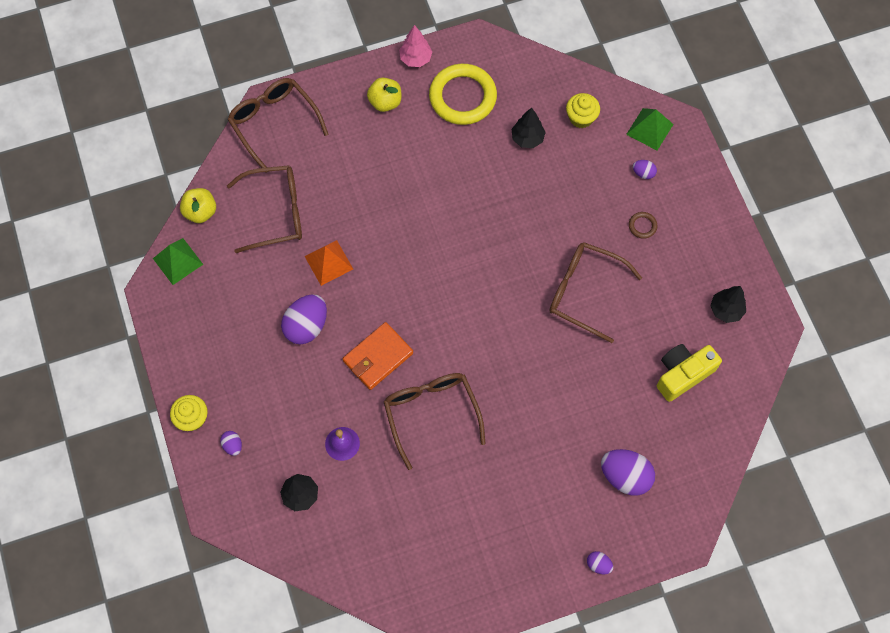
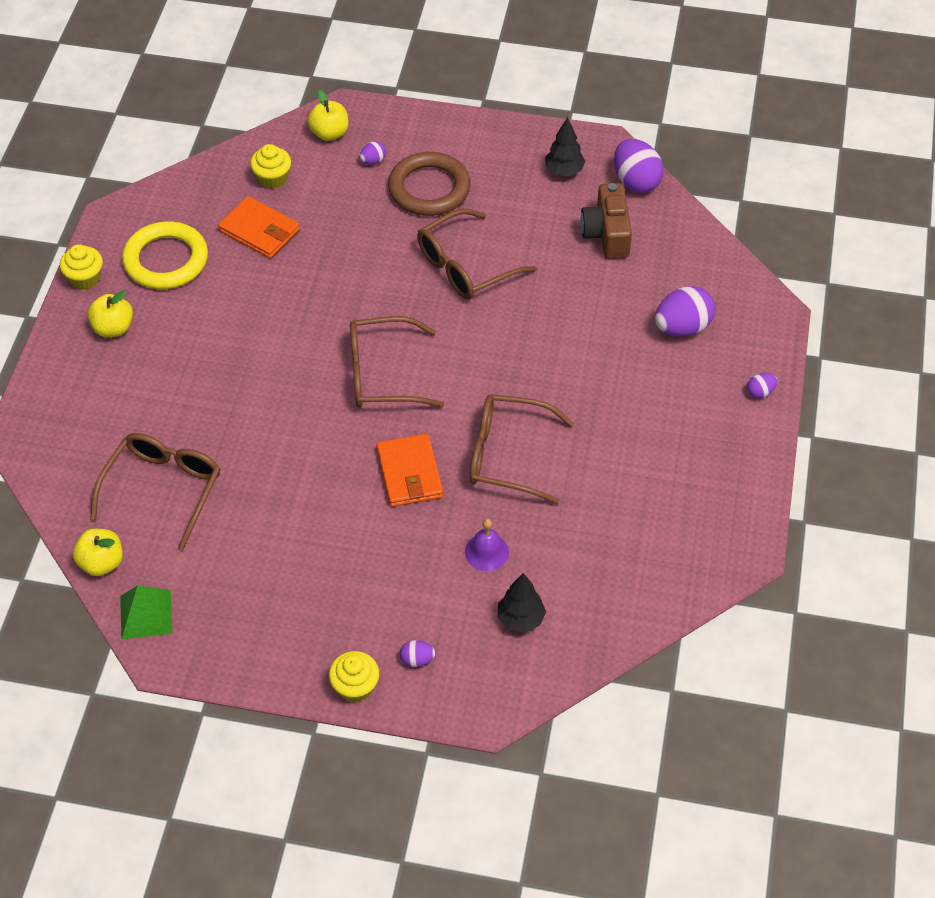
camera: 60 degrees left, 15 degrees down
brown glasses [227,78,328,173] -> brown glasses moved to [350,316,444,408]
purple egg [281,294,327,345] -> purple egg moved to [614,139,664,193]
orange pyramid [305,240,353,286] -> none
pink tree [399,25,432,67] -> yellow cupcake [60,244,103,290]
black tree [512,108,546,148] -> orange wallet [218,196,300,258]
green pyramid [626,108,674,150] -> yellow apple [308,90,349,141]
brown ring [629,212,657,239] -> brown ring [388,152,471,216], size x2.45
yellow camera [657,344,722,402] -> brown camera [580,183,632,259]

